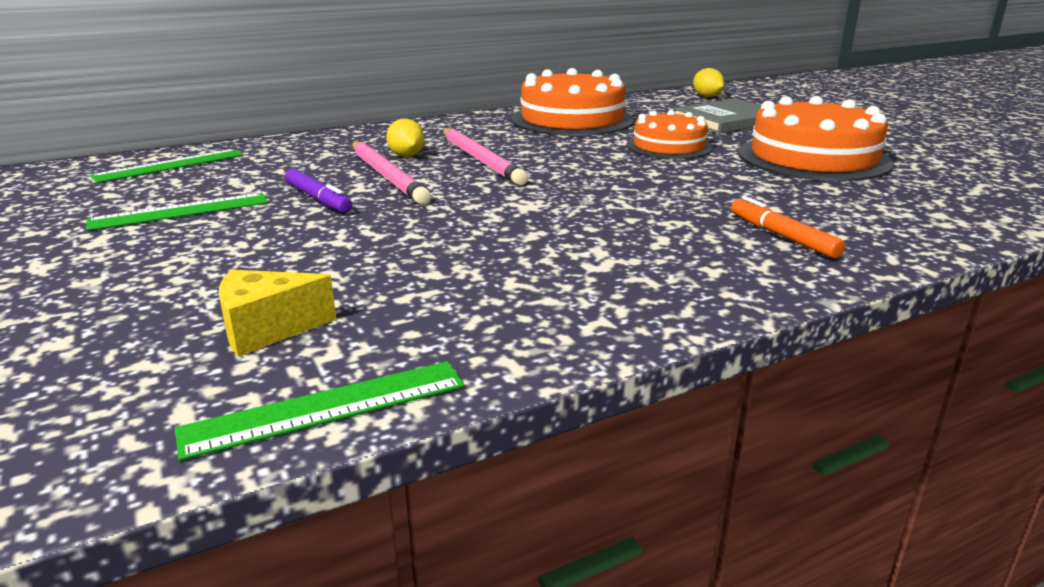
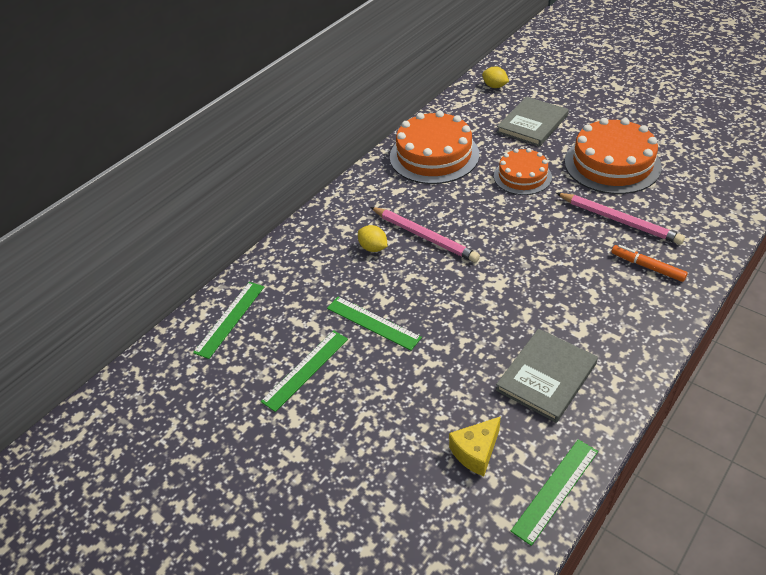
camera: 20 degrees left, 20 degrees up
purple marker [285,169,352,213] -> green ruler [327,297,422,350]
pink pencil [352,142,431,205] -> pink pencil moved to [556,193,685,245]
none -> grey book [496,329,598,423]

